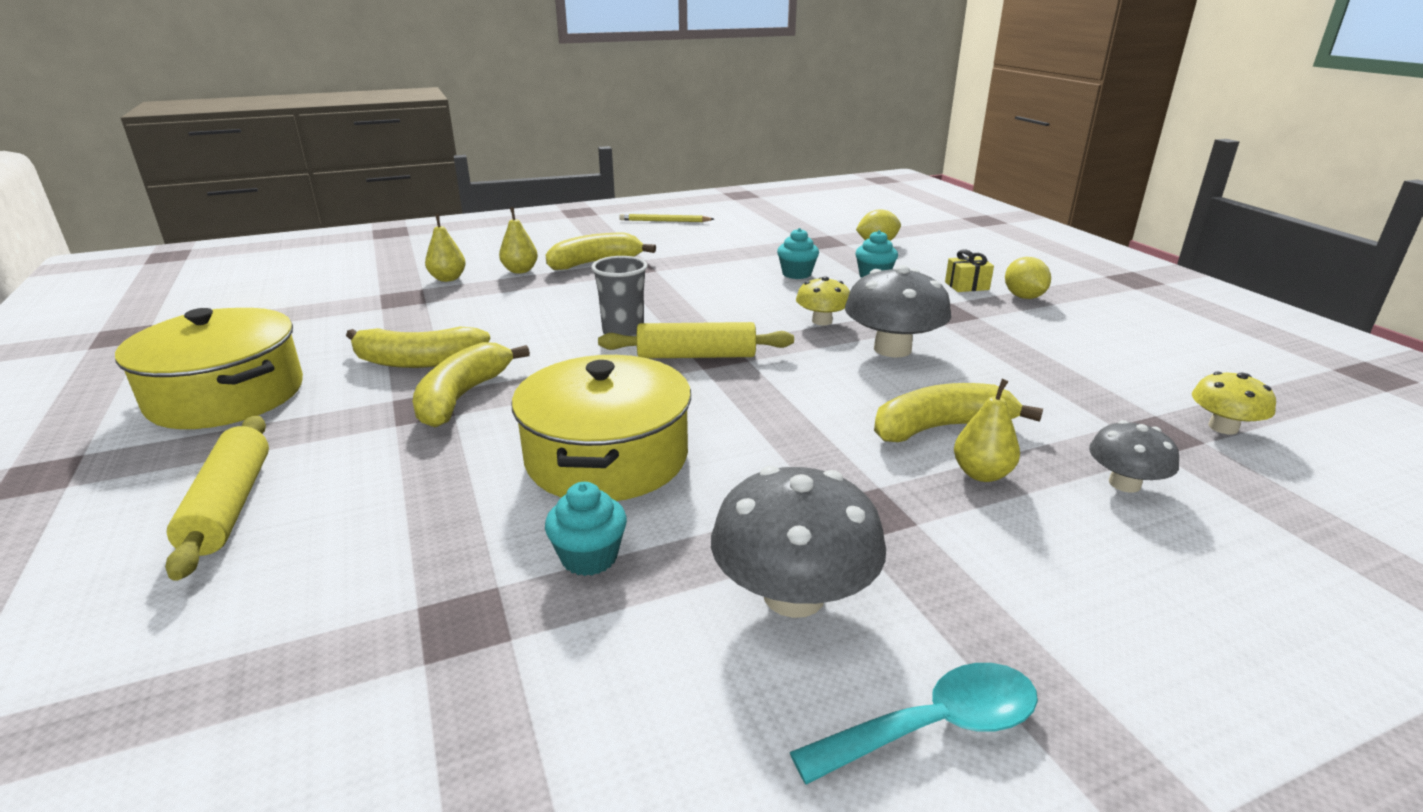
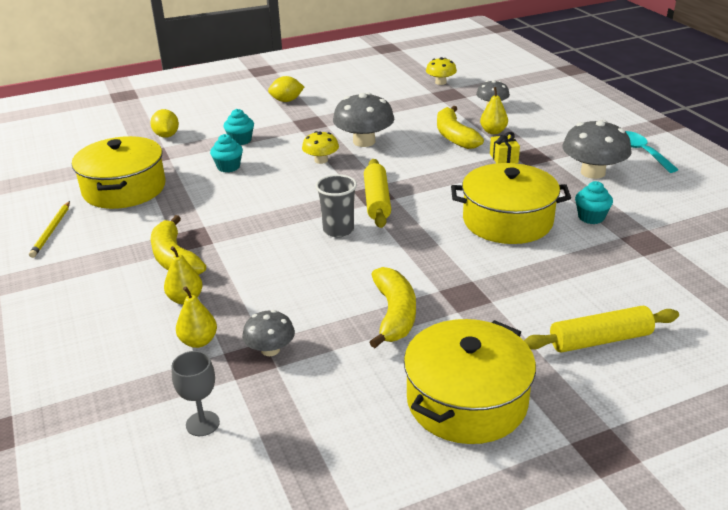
camera: 90 degrees left, 5 degrees up
yellow banana [413,342,530,427] -> none
yellow gift [945,249,994,292] -> yellow gift moved to [490,132,520,163]
none -> yellow pot [72,136,165,209]
none -> grey goblet [172,351,220,436]
none -> grey mushroom [242,310,295,356]

